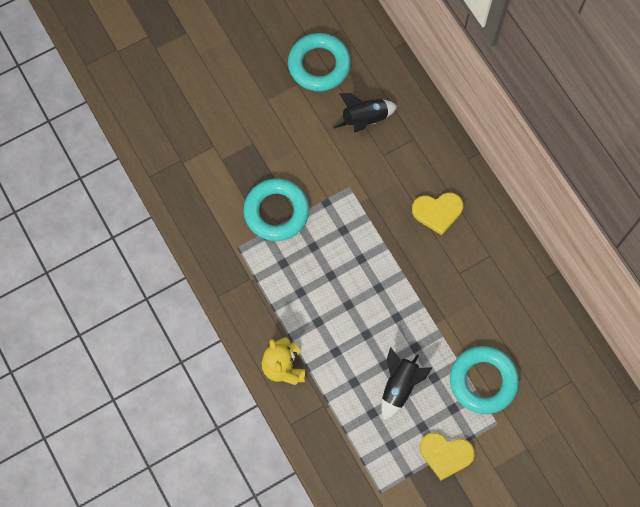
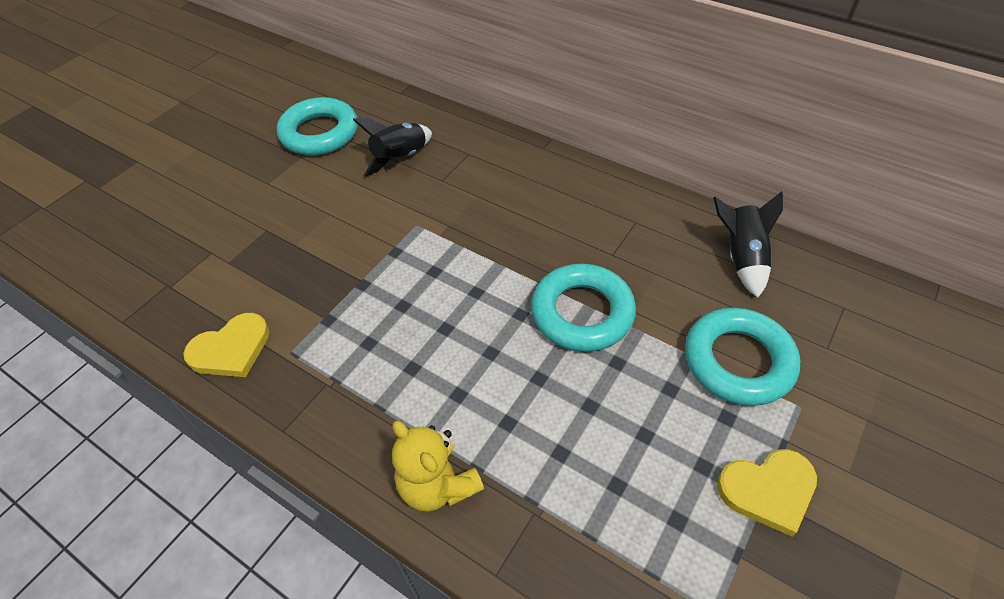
camera: 25 degrees left, 20 degrees down
turquoise ring [244,178,309,241] -> turquoise ring moved to [531,264,636,352]
black rocket [381,347,432,420] -> black rocket moved to [713,191,783,298]
yellow heart [412,192,463,235] -> yellow heart moved to [183,313,270,377]

